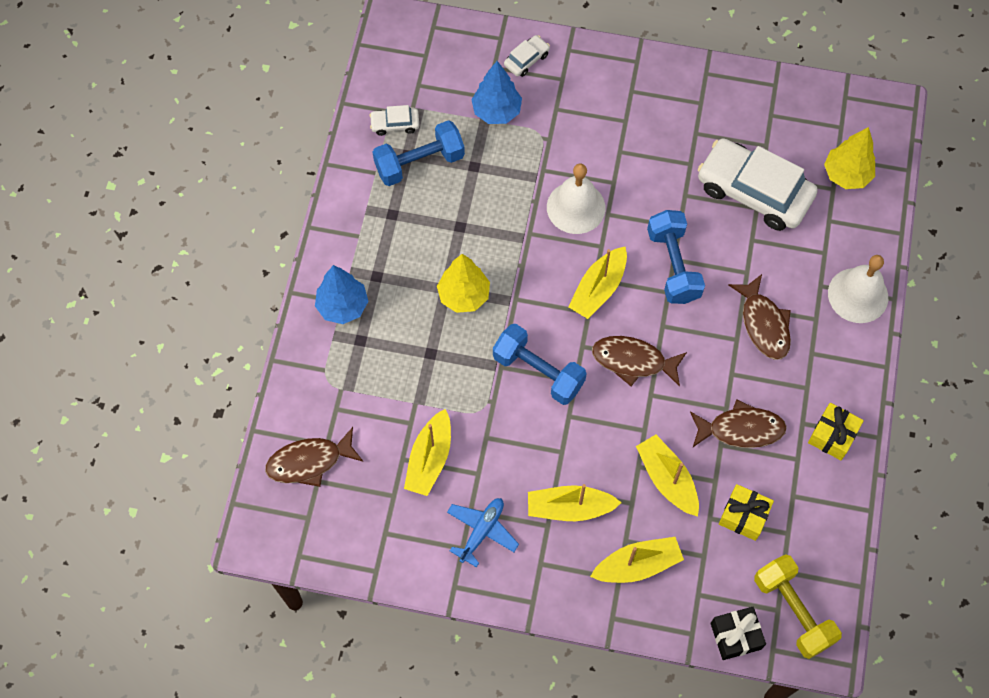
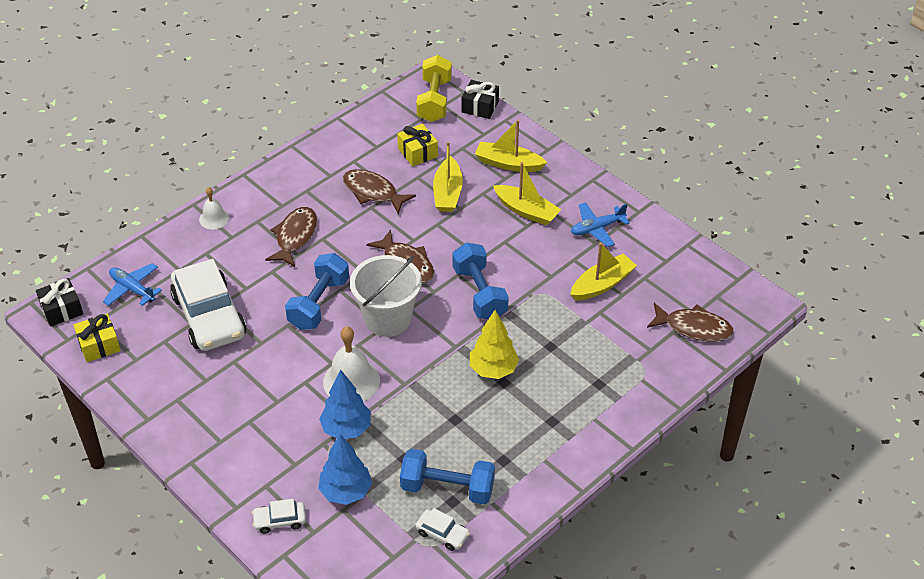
camera: 145 degrees left, 20 degrees down
blue tree [315,265,368,324] -> blue tree moved to [319,370,371,439]
yellow boat [568,247,627,319] -> white bucket [350,255,422,337]
yellow gift [808,403,864,460] -> yellow gift moved to [74,313,121,362]
yellow tree [824,127,875,189] -> blue plane [103,263,162,306]
white bell [828,255,888,323] -> white bell [199,187,229,230], size x0.58
none -> black gift [36,278,83,327]

